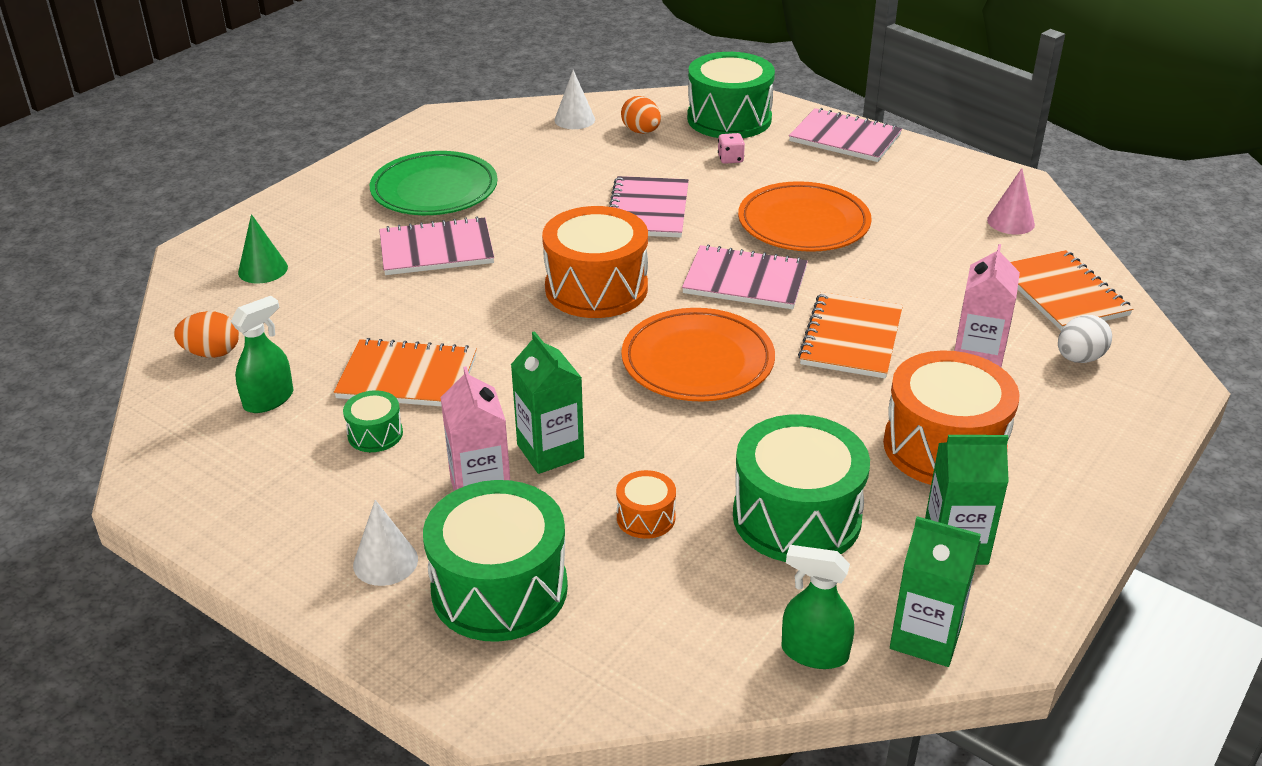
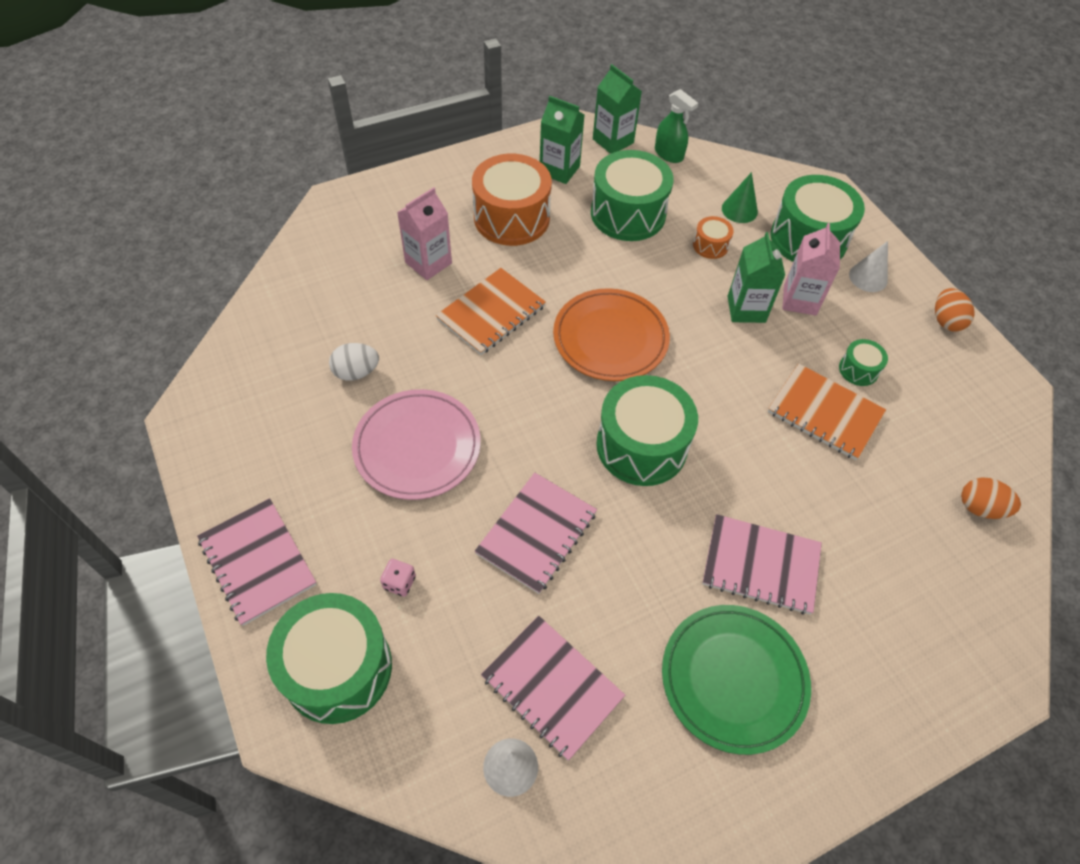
camera: 155 degrees left, 20 degrees up
green spray bottle [231,296,293,413] -> none
green cone [238,214,288,283] -> green cone moved to [722,172,758,223]
orange drum [542,206,648,318] -> green drum [596,375,698,486]
orange egg [621,96,661,134] -> orange egg moved to [935,288,975,332]
pink notebook [682,244,808,309] -> pink notebook moved to [481,616,625,761]
orange plate [738,181,871,252] -> pink plate [352,389,481,500]
pink cone [987,168,1035,234] -> none
orange notebook [1010,250,1133,330] -> none
white egg [1058,315,1112,363] -> white egg moved to [329,343,379,381]

